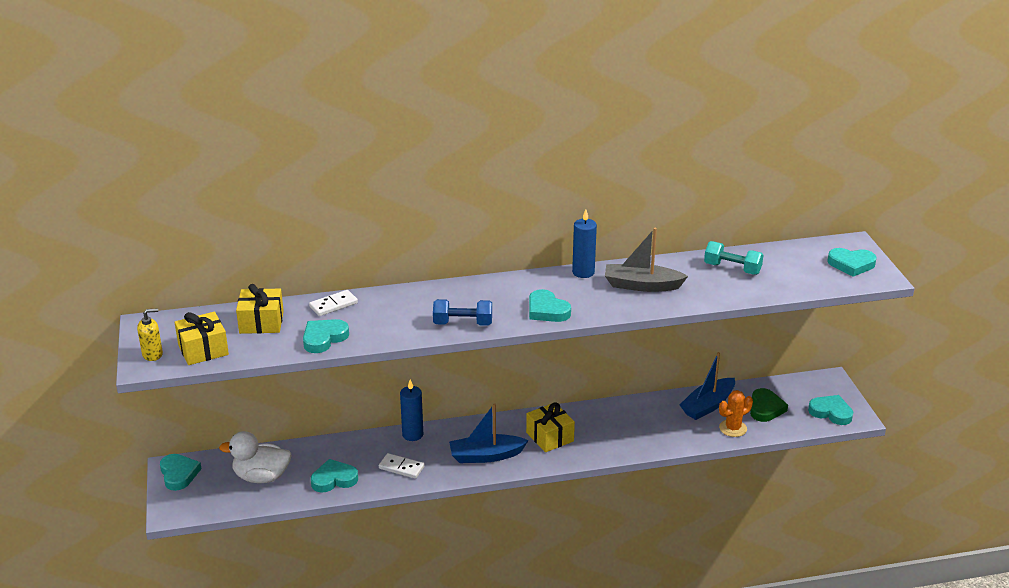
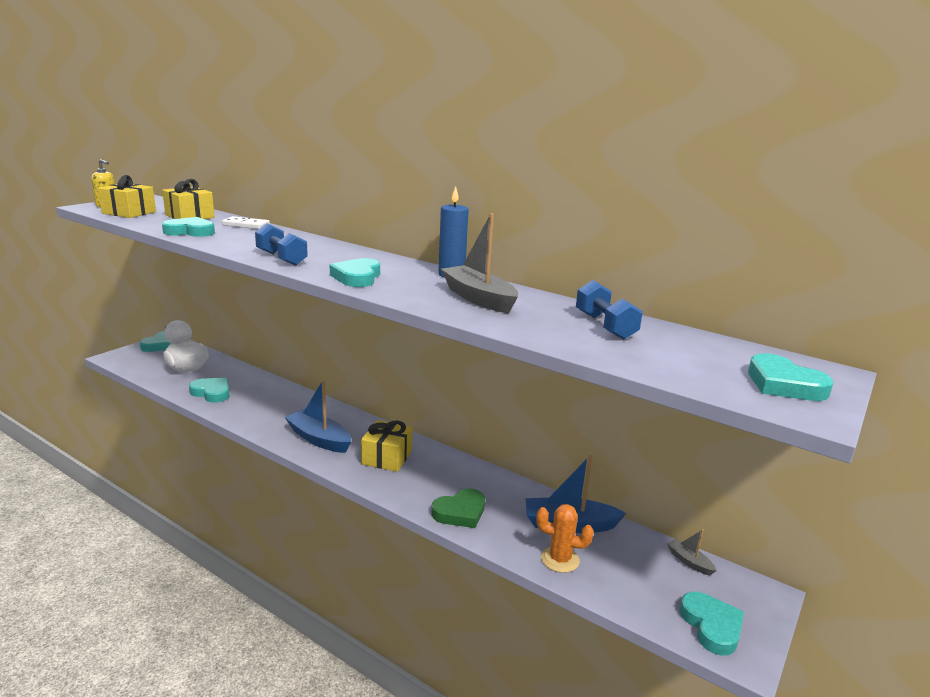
camera: 45 degrees right, 10 degrees down
white domino [379,453,425,479] -> none
blue candle [400,379,423,441] -> none
turquoise dumbbell [704,241,763,275] -> blue dumbbell [576,280,643,340]
green heart [750,388,788,422] -> green heart moved to [431,488,485,528]
none -> grey boat [667,529,717,576]

